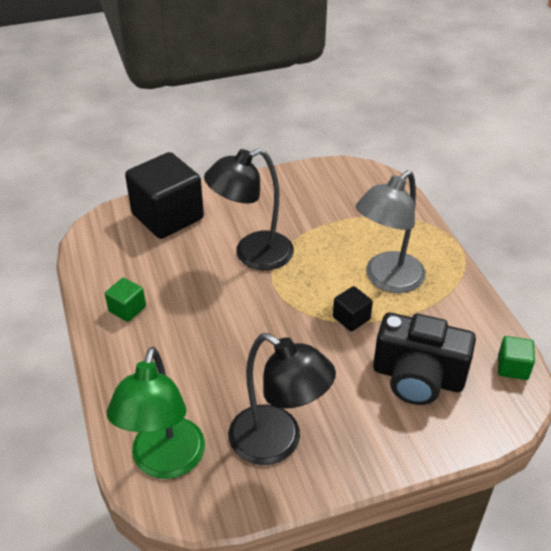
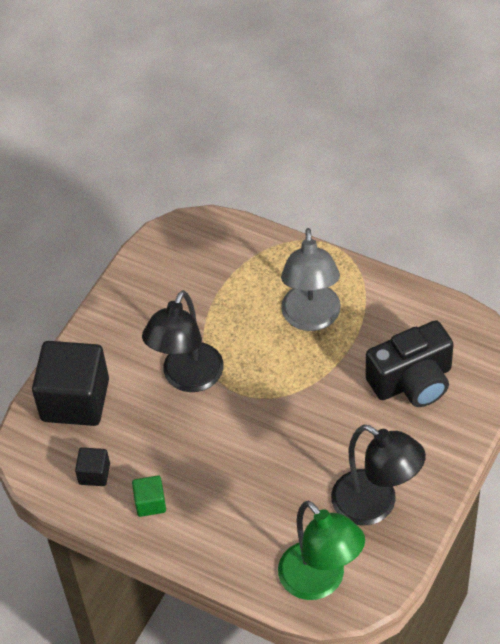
camera: 40 degrees left, 10 degrees up
black lamp [229,333,336,465] -> black lamp turned 45 degrees clockwise [331,425,426,526]
black cube [333,286,373,331] -> black cube moved to [75,447,110,486]
green cube [498,336,535,380] -> none

